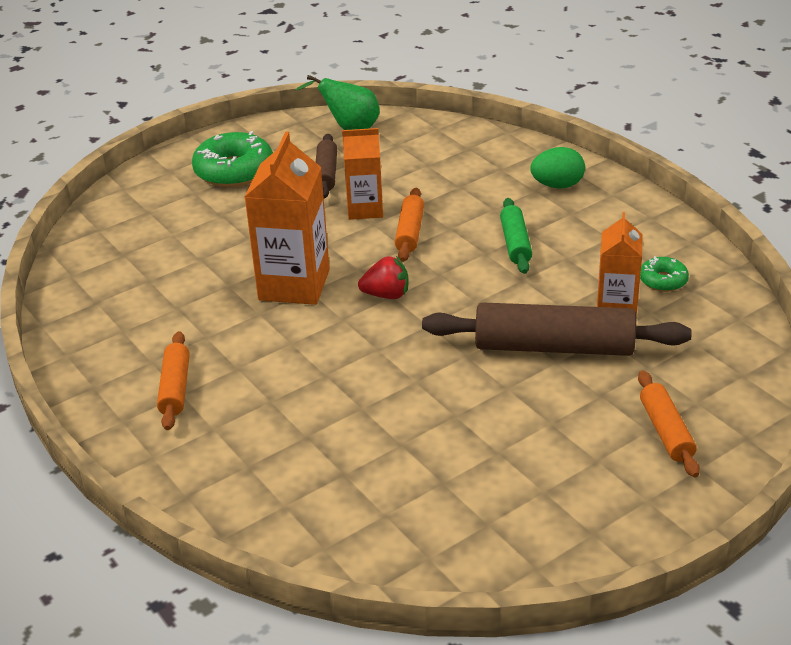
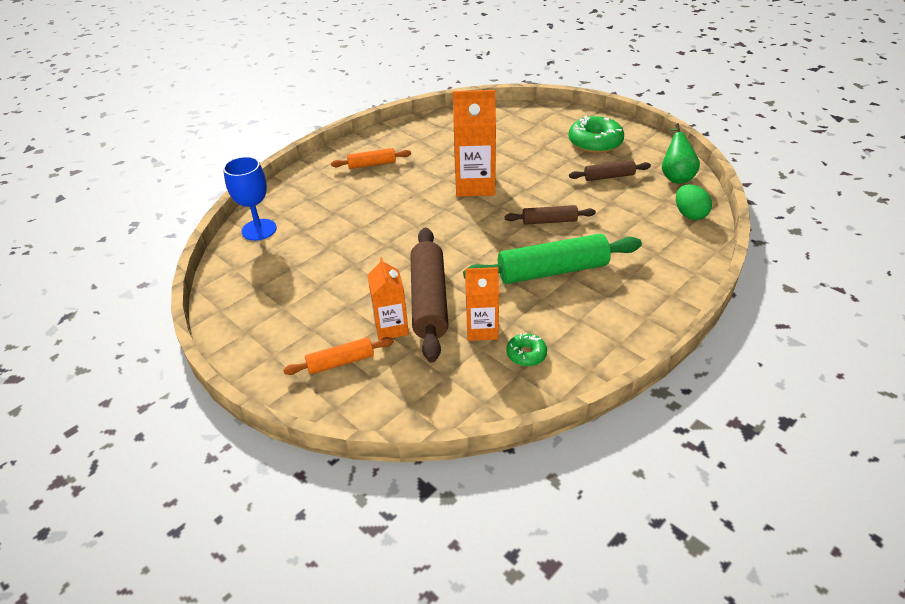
camera: 80 degrees right, 5 degrees up
orange carton [342,128,383,220] -> orange carton moved to [368,257,409,340]
red strawberry [358,256,409,299] -> none
orange rolling pin [395,188,424,262] -> brown rolling pin [505,205,596,225]
green rolling pin [500,198,532,274] -> green rolling pin [463,234,642,284], size x1.86
green egg [530,147,585,189] -> green egg moved to [676,184,712,220]
none -> blue goblet [223,157,277,241]

